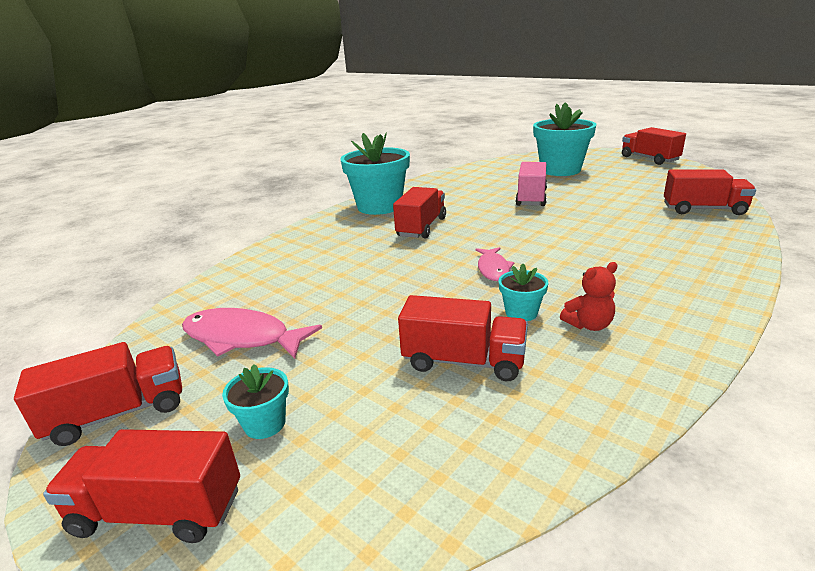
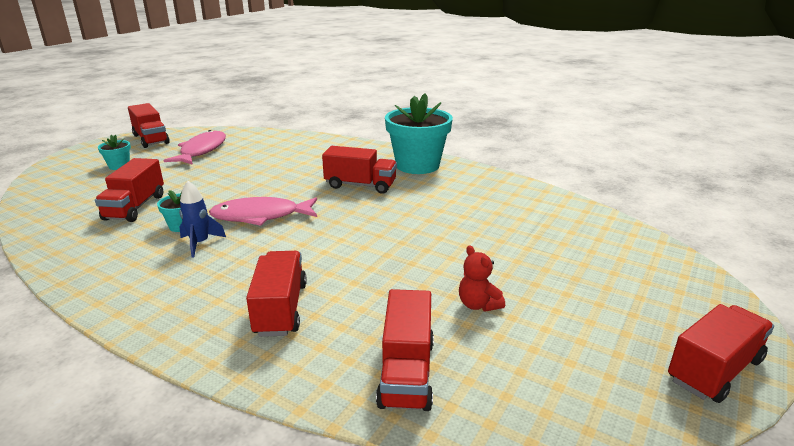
camera: 80 degrees right, 0 degrees up
red truck [43,429,240,543] -> red truck moved to [246,251,307,337]
pink fish [475,247,514,281] -> pink fish [209,197,317,226], size x1.65
pink truck [515,162,547,206] -> none
turquoise flower pot [533,102,596,176] -> none
red teddy bear [560,262,618,331] -> red teddy bear moved to [459,246,505,312]
none -> blue rocket [179,181,226,258]

